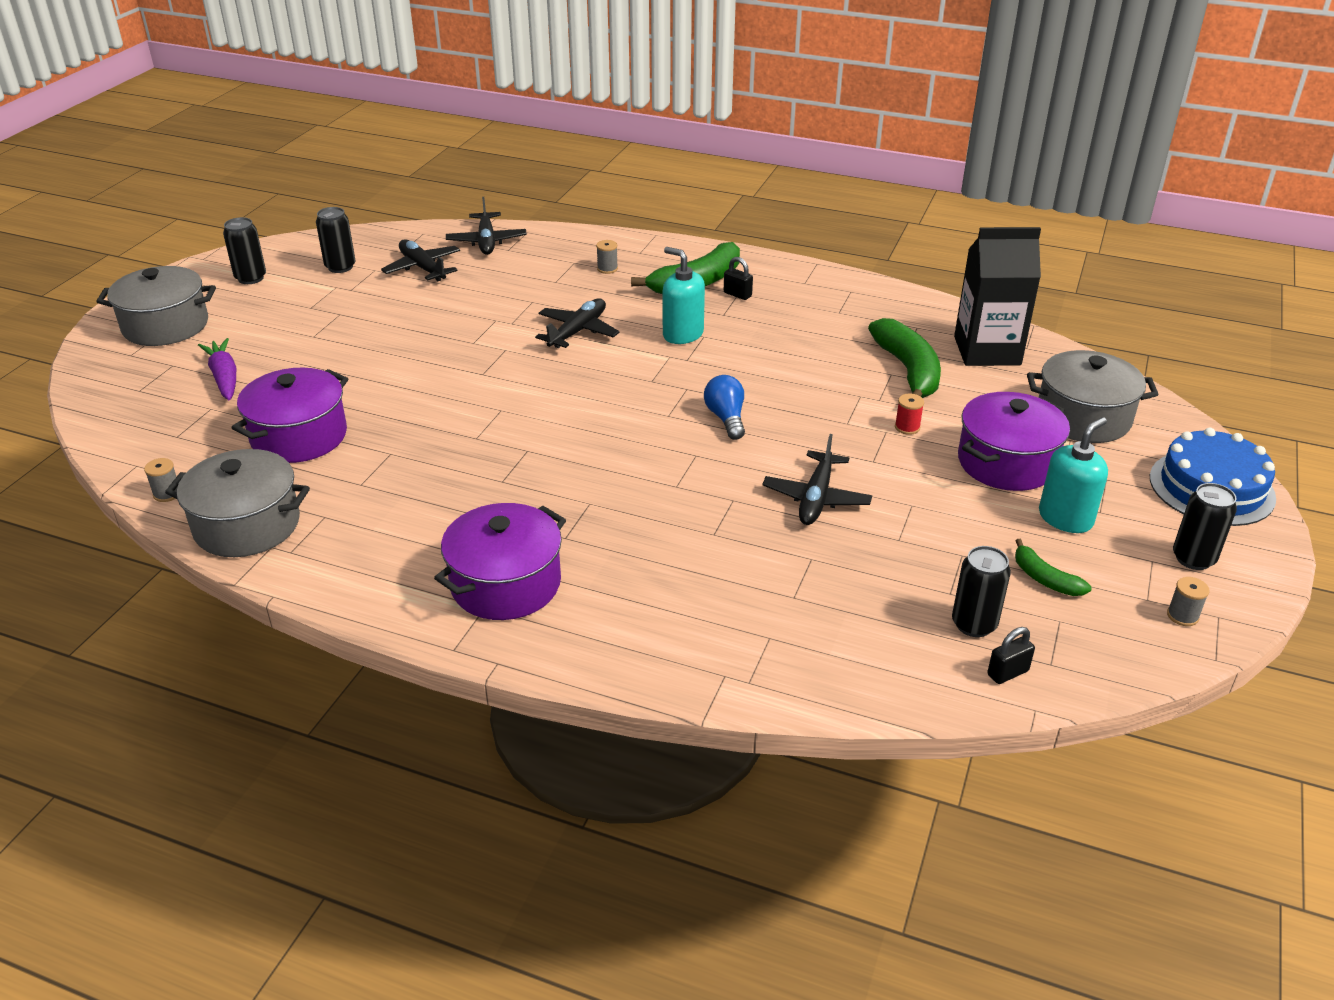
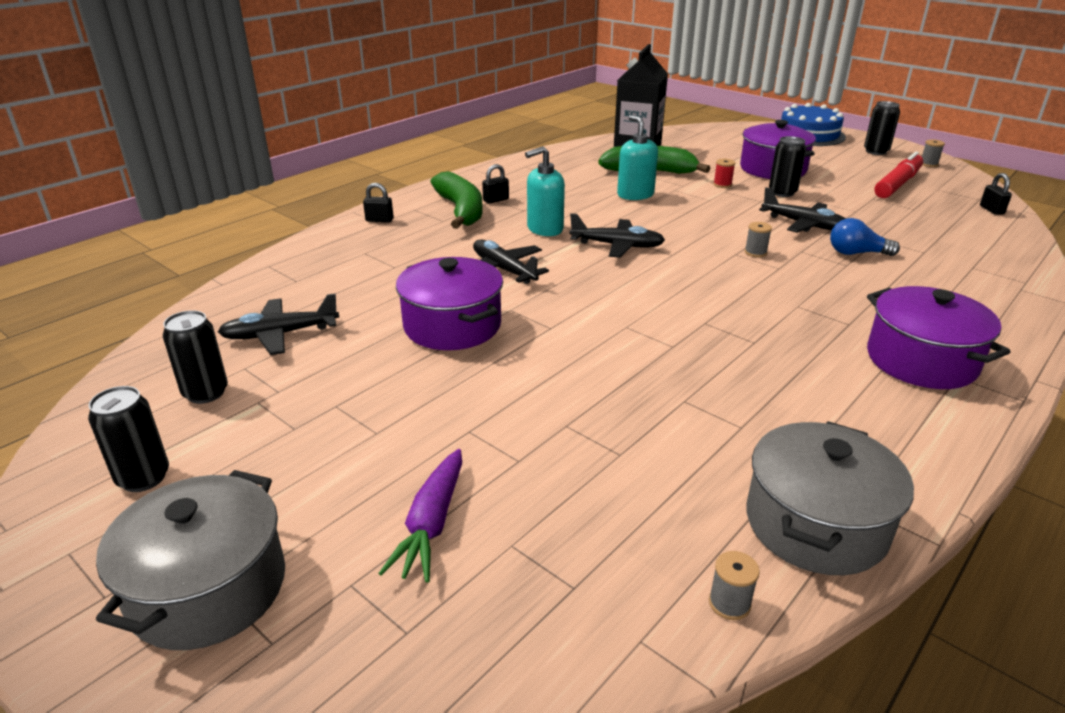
camera: 70 degrees left, 5 degrees down
purple carrot [198,338,236,400] -> purple carrot turned 75 degrees counterclockwise [378,449,462,583]
purple pot [232,367,348,463] -> purple pot moved to [396,257,503,350]
black plane [446,197,527,255] -> black plane moved to [570,213,665,258]
grey spool [596,240,618,274] -> grey spool moved to [745,222,772,257]
blue light bulb [704,375,745,440] -> blue light bulb moved to [830,218,900,256]
black can [952,546,1011,637] -> black can moved to [769,136,806,197]
green banana [1015,539,1092,596] -> red marker [874,152,923,198]
grey pot [1027,350,1159,443] -> none
turquoise soap dispenser [1039,417,1108,533] -> turquoise soap dispenser moved to [617,115,658,200]
none -> black padlock [363,183,394,223]

